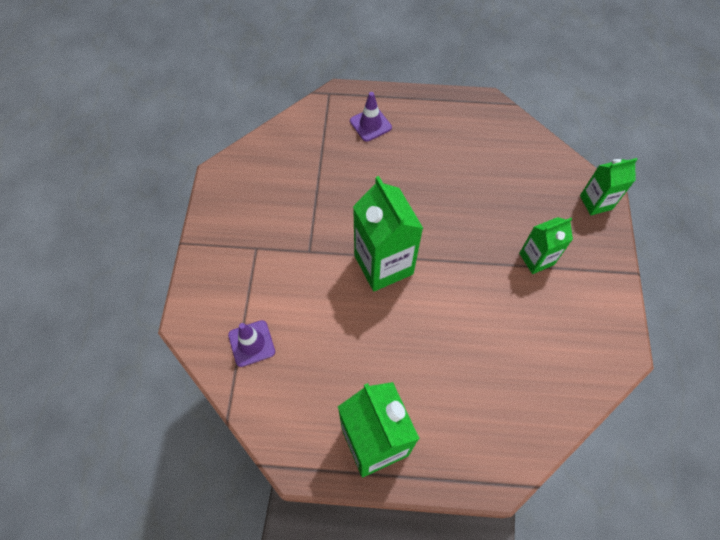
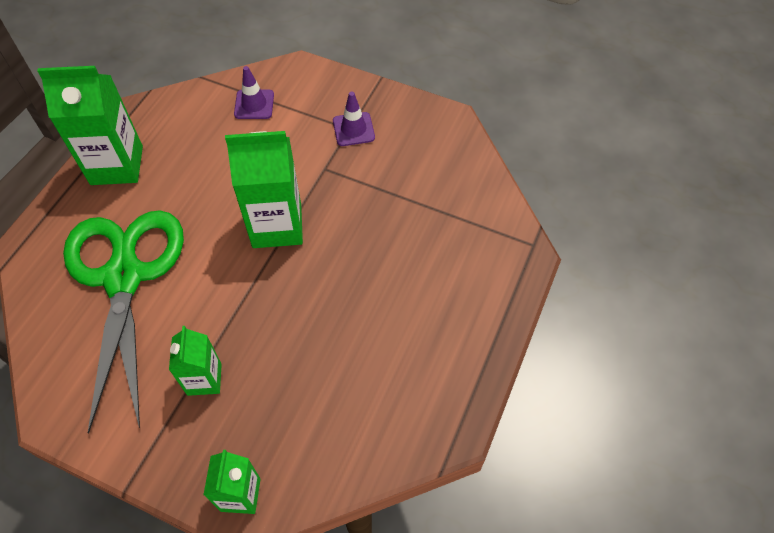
camera: 110 degrees right, 5 degrees down
purple traffic cone [350,92,392,142] -> purple traffic cone moved to [333,91,375,146]
none -> green scissors [63,210,184,434]

